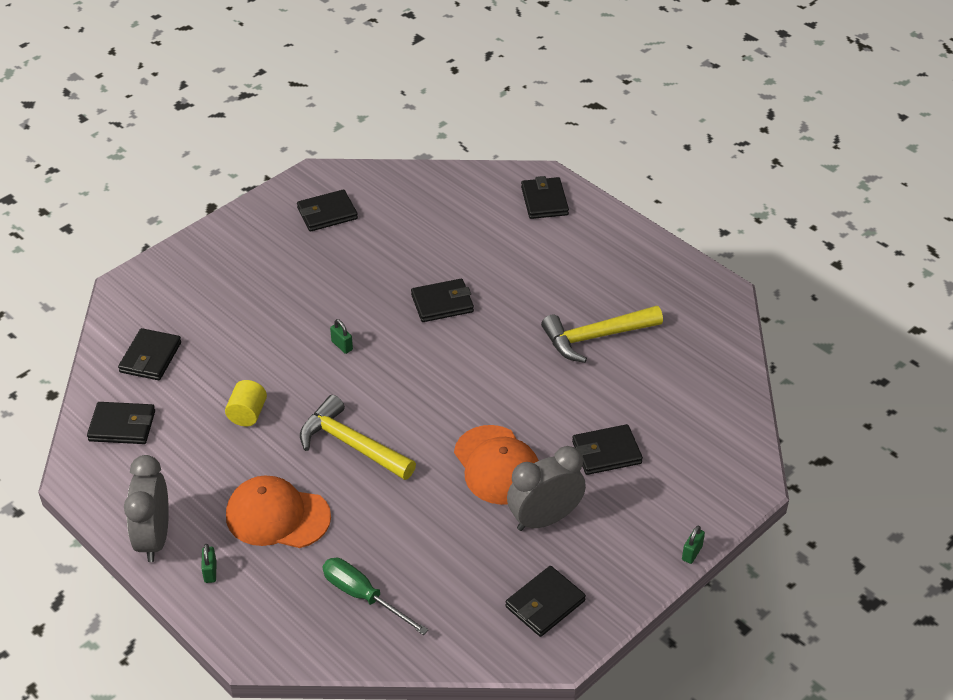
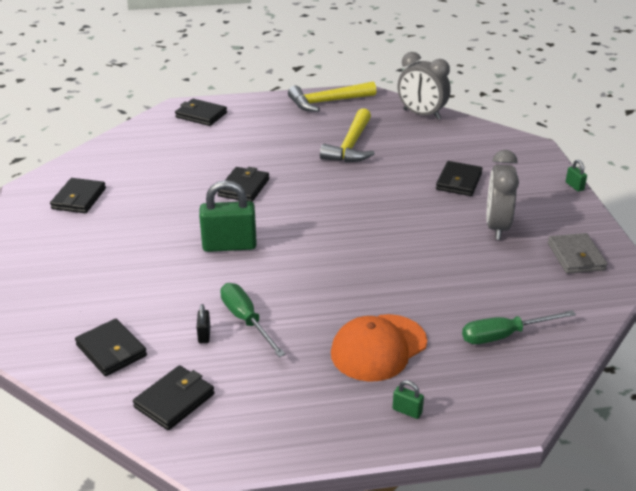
camera: 55 degrees left, 10 degrees down
grey clock [124,455,169,562] -> grey clock moved to [397,52,451,120]
yellow cylinder [225,380,267,426] -> green screwdriver [220,283,285,357]
yellow hammer [300,395,416,480] -> yellow hammer moved to [288,81,377,112]
green padlock [330,319,353,354] -> green padlock [199,180,257,252], size x2.31
orange cap [454,425,539,505] -> none
black wallet [505,566,586,637] -> grey wallet [548,233,608,274]
none -> black padlock [197,304,210,343]

